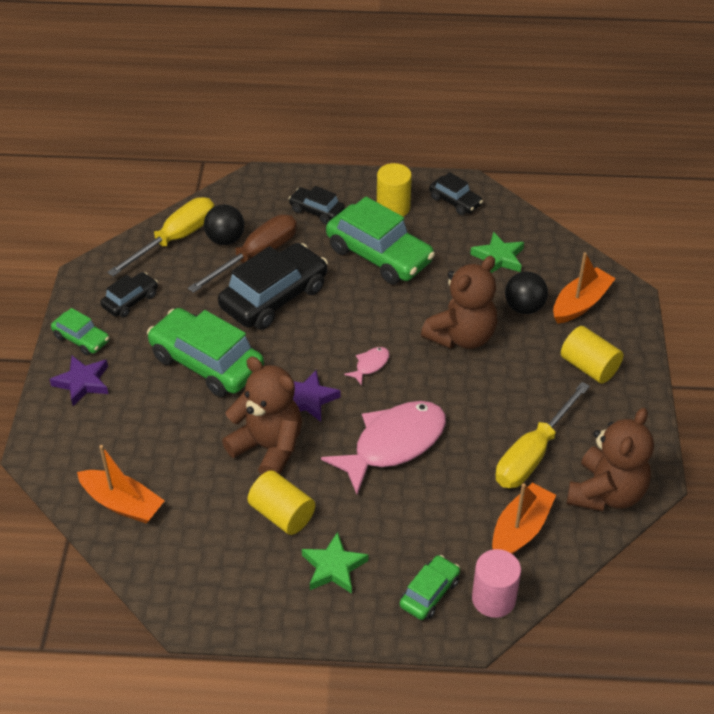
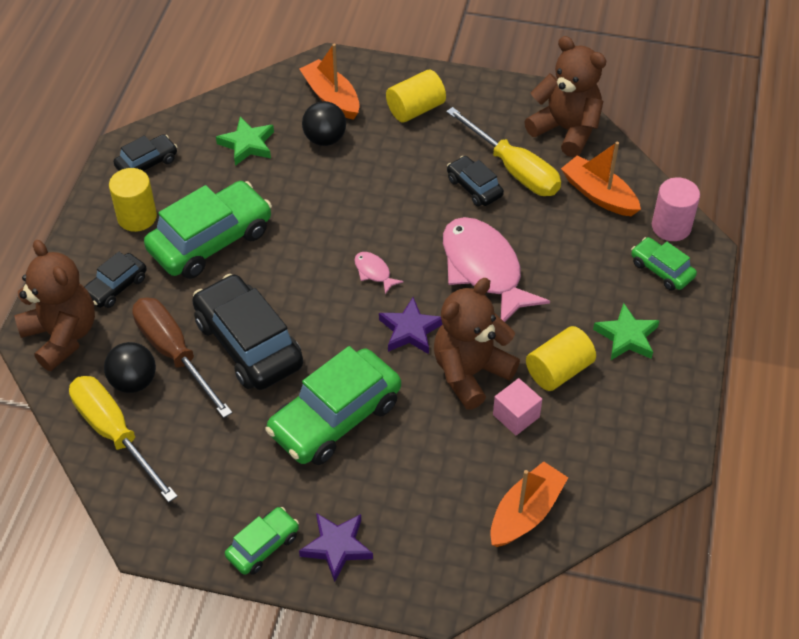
camera: 80 degrees left, 5 degrees up
black car [100,272,158,318] -> black car moved to [447,156,504,207]
brown teddy bear [421,256,497,349] -> brown teddy bear moved to [14,240,95,371]
none -> pink cube [493,378,542,435]

